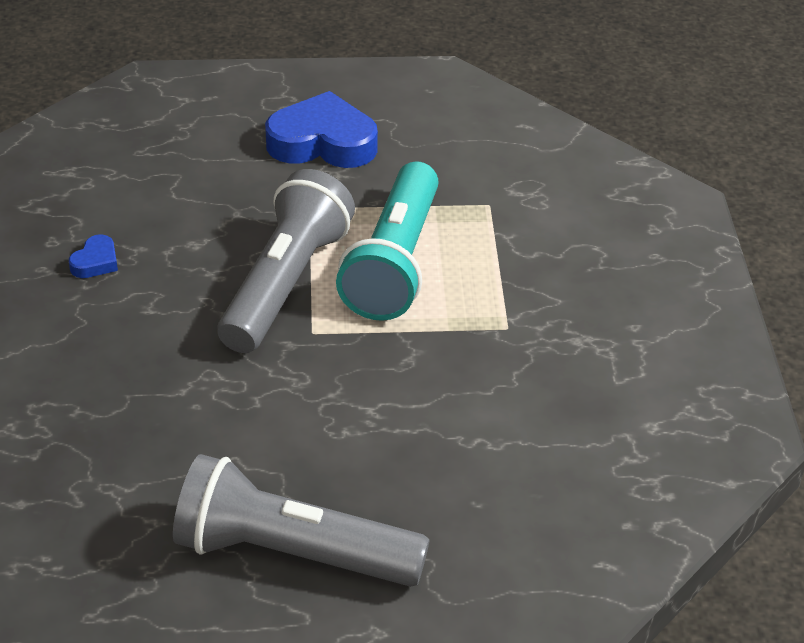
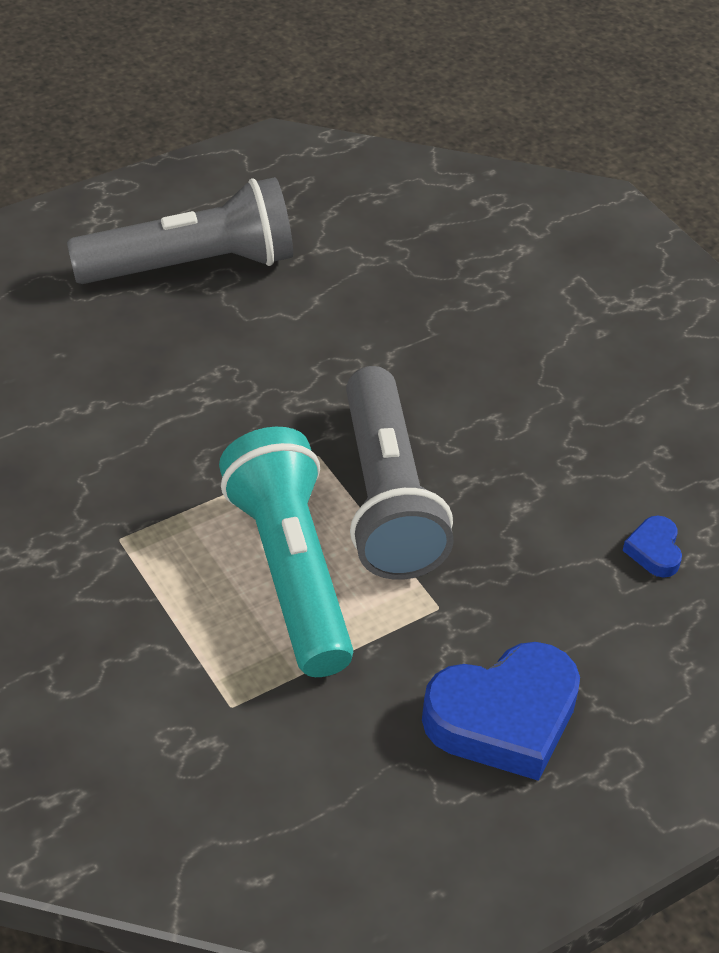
camera: 150 degrees right, 5 degrees up
blue heart [69,234,118,278] -> blue heart moved to [622,516,682,578]

